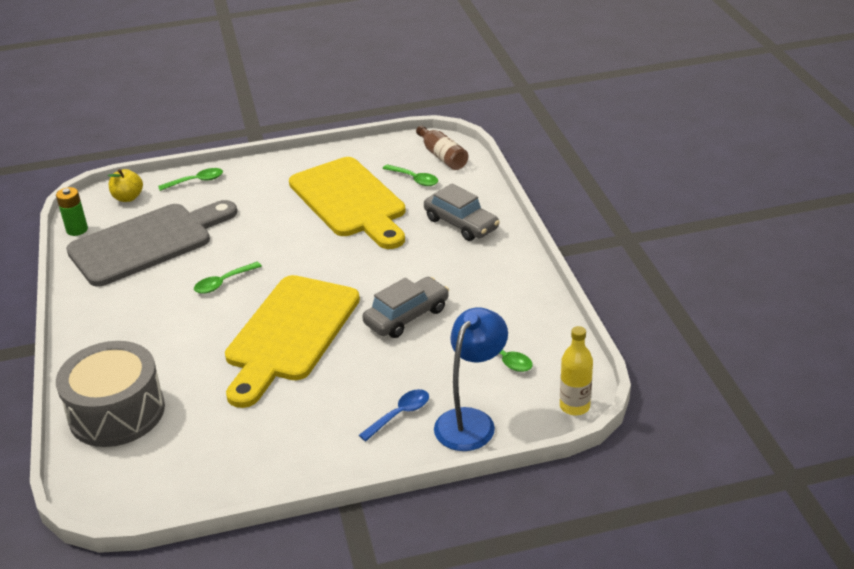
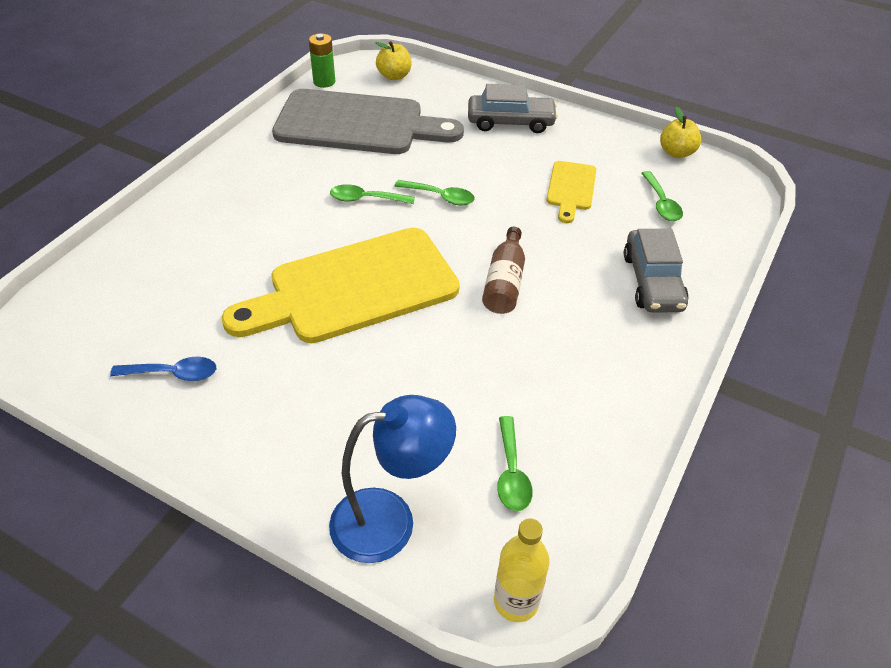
camera: 40 degrees right, 10 degrees up
grey drum [56,341,165,447] -> none
green spoon [158,168,223,191] -> green spoon moved to [395,180,475,206]
yellow cutting board [289,157,406,249] -> yellow cutting board [547,161,596,223], size x0.47
blue spoon [359,389,429,441] -> blue spoon moved to [110,357,216,381]
grey car [362,277,449,338] -> grey car moved to [468,84,558,133]
brown bottle [416,126,468,170] -> brown bottle moved to [482,227,525,314]
none -> yellow apple [660,106,702,158]

